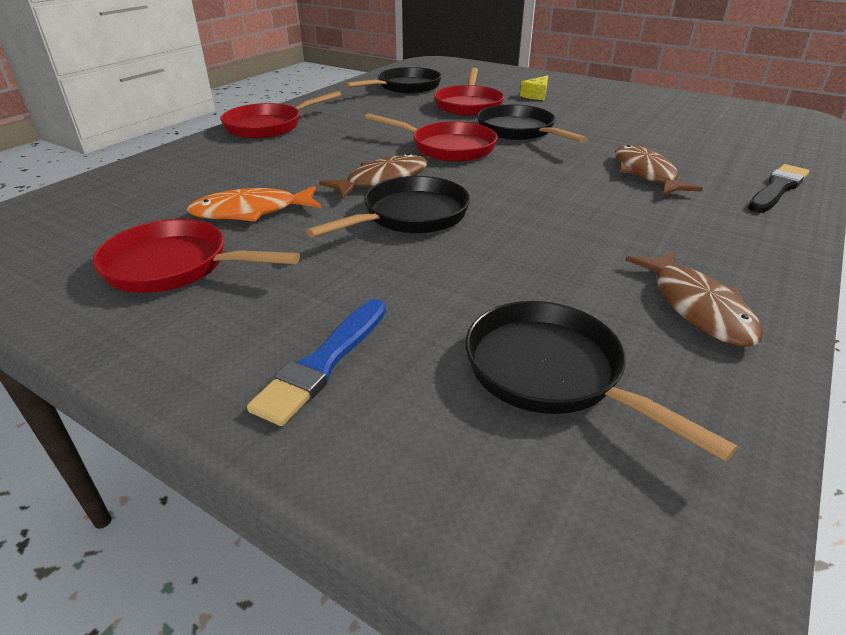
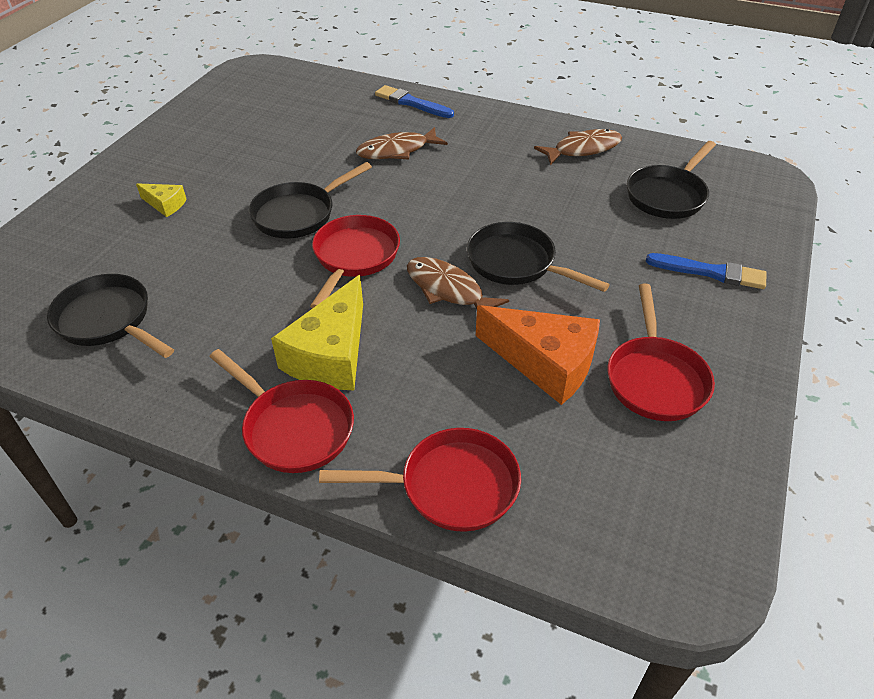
camera: 100 degrees left, 10 degrees up
orange fish [187,186,321,222] -> orange cheese [476,305,600,405]
red pan [434,68,504,116] -> red pan moved to [319,428,521,532]
black brush [748,164,809,213] -> blue brush [375,85,454,118]
none -> yellow cheese [271,275,363,390]

